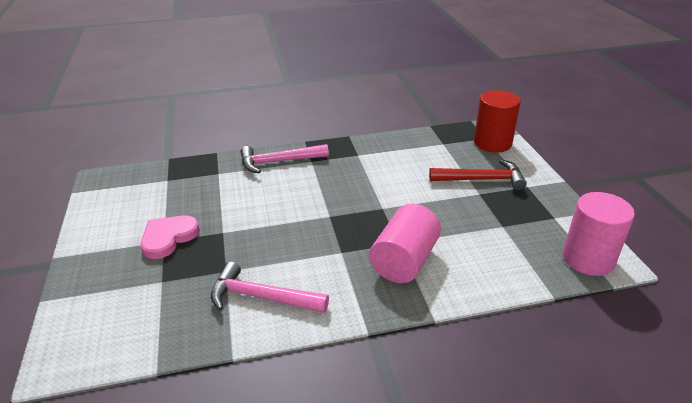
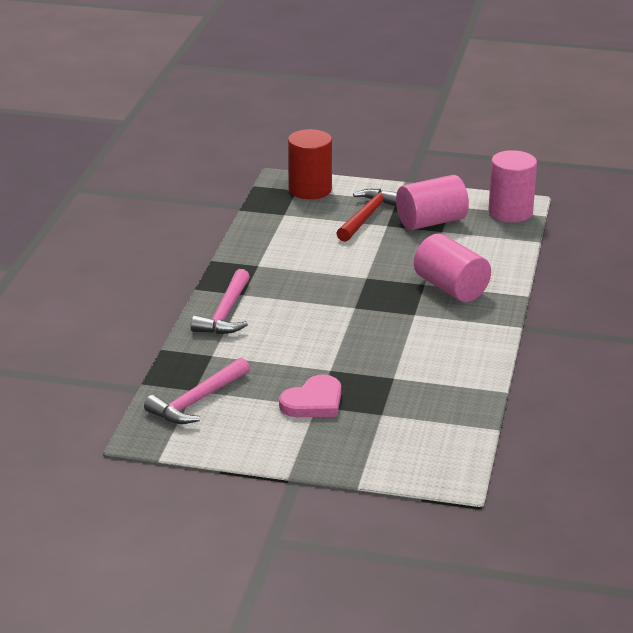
camera: 65 degrees left, 5 degrees down
pink heart [141,215,200,259] -> pink heart turned 105 degrees counterclockwise [279,374,341,417]
pink hammer [211,262,329,313] -> pink hammer moved to [144,357,250,424]
none -> pink cylinder [396,175,469,230]

